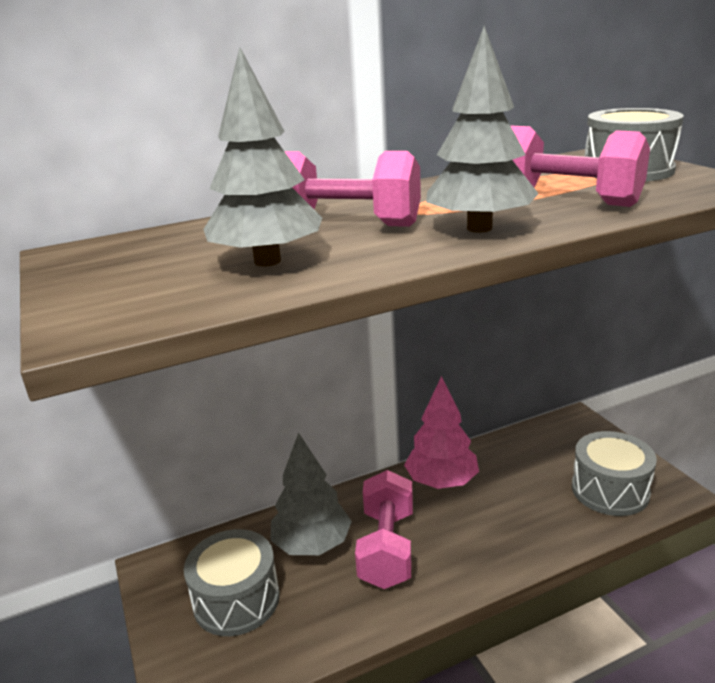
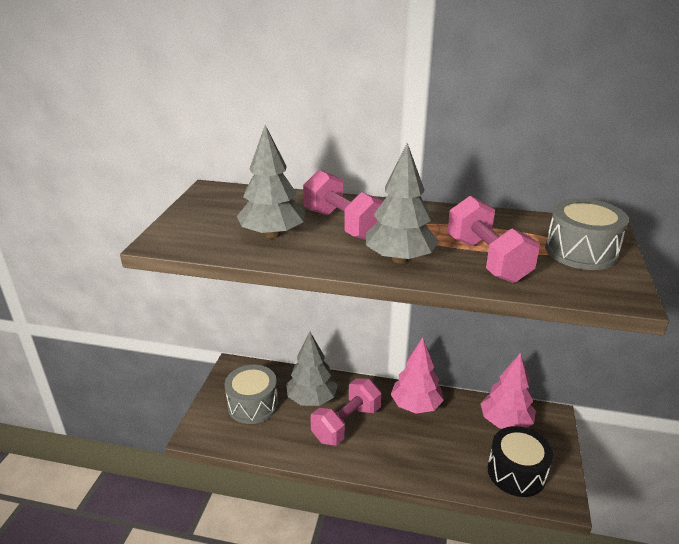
camera: 35 degrees right, 5 degrees up
grey drum [572,431,657,516] -> black drum [488,426,553,497]
none -> pink tree [480,353,536,429]

